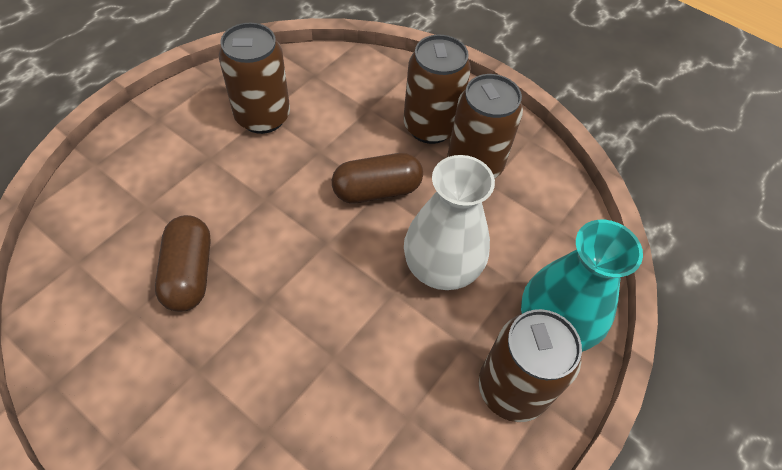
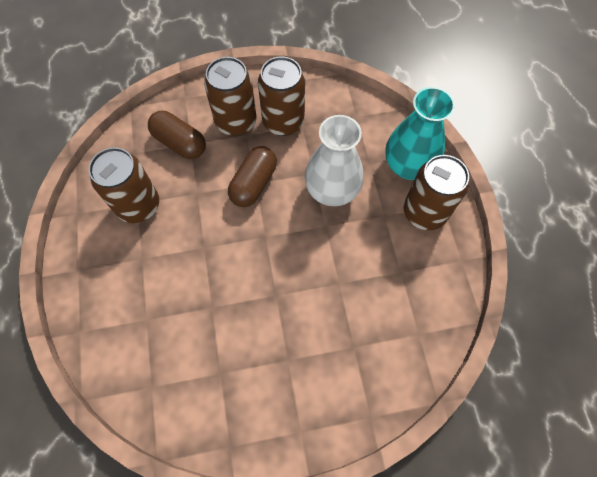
camera: 45 degrees left, 10 degrees up
brown capsule [155,215,211,312] -> brown capsule moved to [148,111,206,159]

